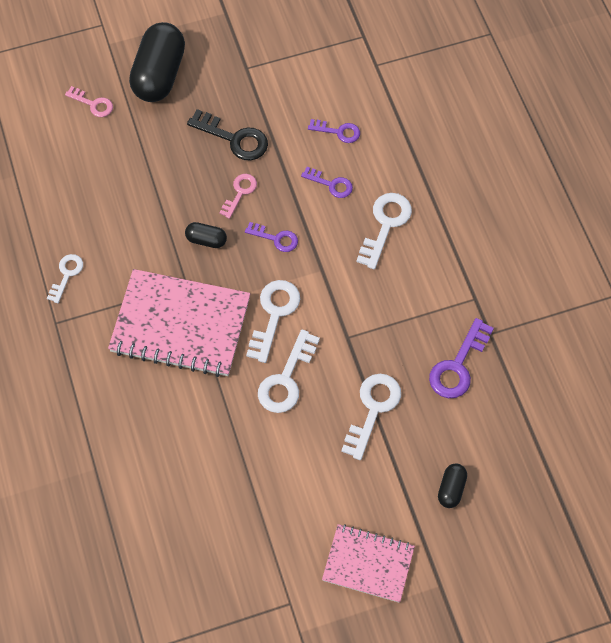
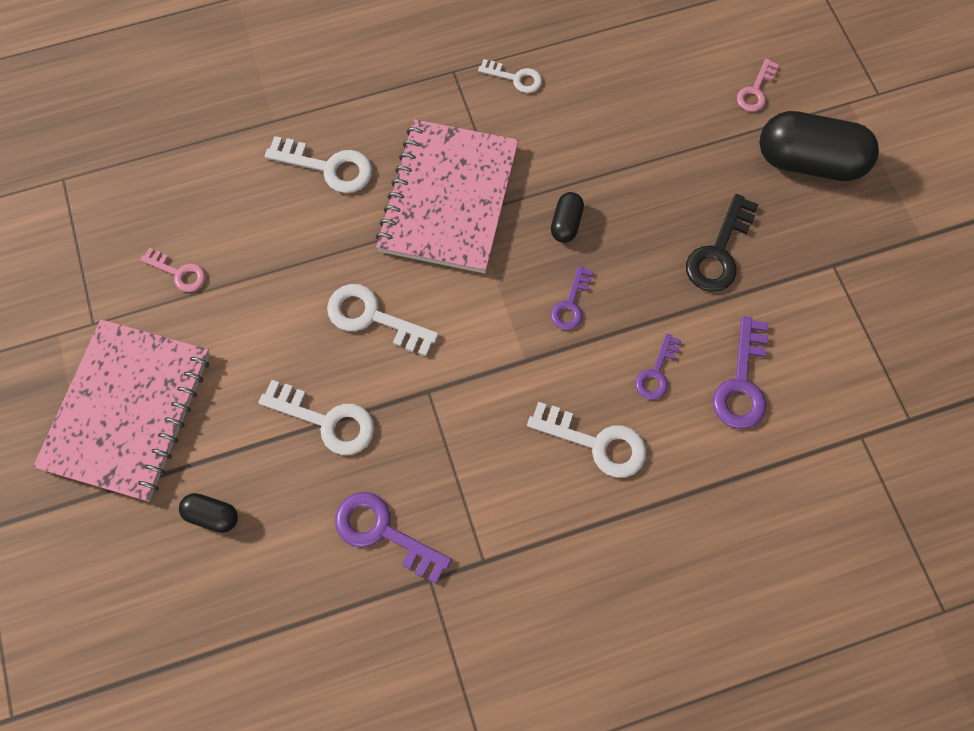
camera: 90 degrees right, 5 degrees up
pink key [219,174,257,219] -> pink key moved to [140,248,205,292]
white key [246,280,300,363] -> white key moved to [265,136,372,193]
purple key [308,119,360,143] -> purple key [713,316,768,429], size x1.63
pink notebook [322,524,415,603] -> pink notebook [33,319,210,502], size x1.66

